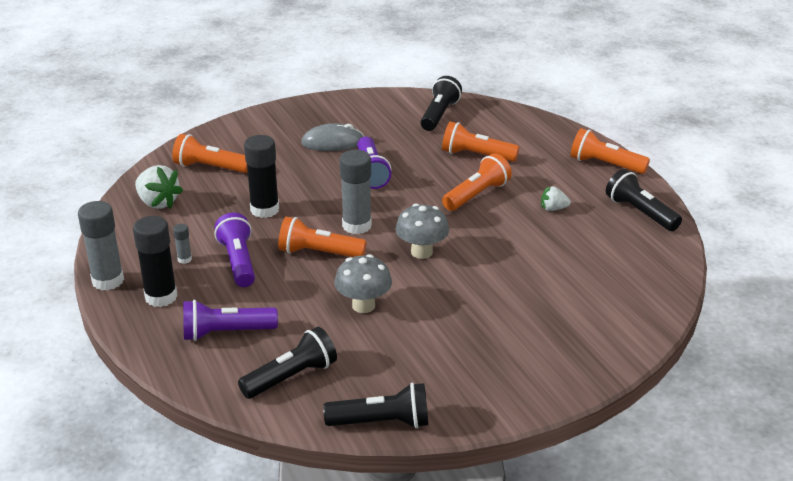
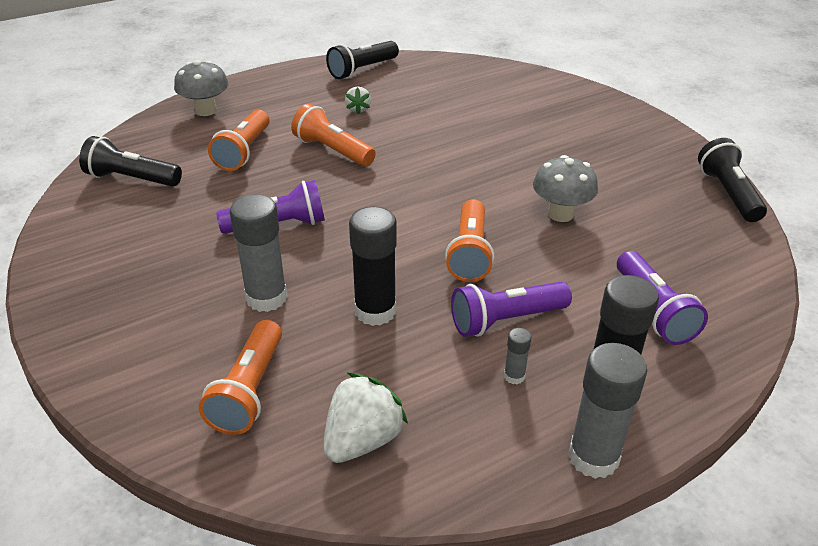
camera: 95 degrees left, 5 degrees up
black flashlight [238,327,337,399] -> none
grey mouse [301,123,364,151] -> none
grey glue stick [340,150,372,234] -> grey glue stick moved to [230,194,287,312]
grey mushroom [395,204,449,259] -> grey mushroom moved to [174,60,228,116]
orange flashlight [571,128,650,174] -> none

